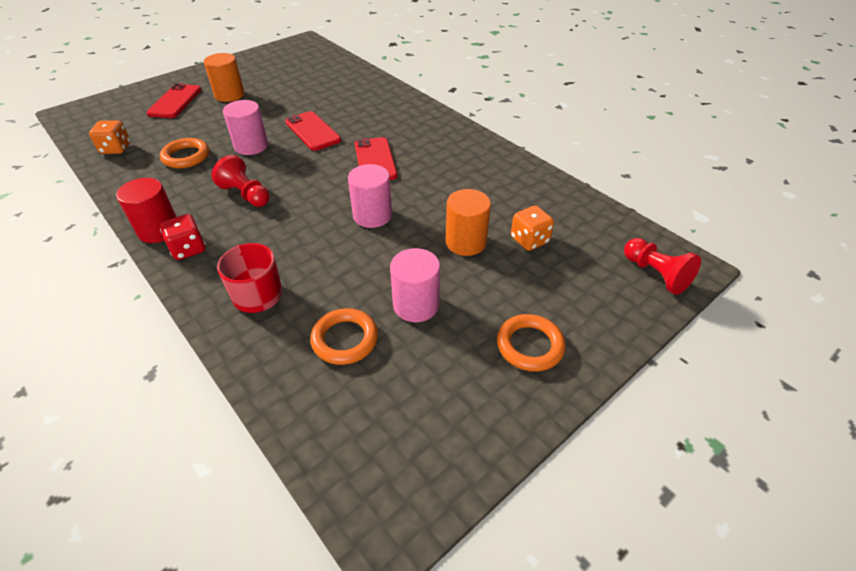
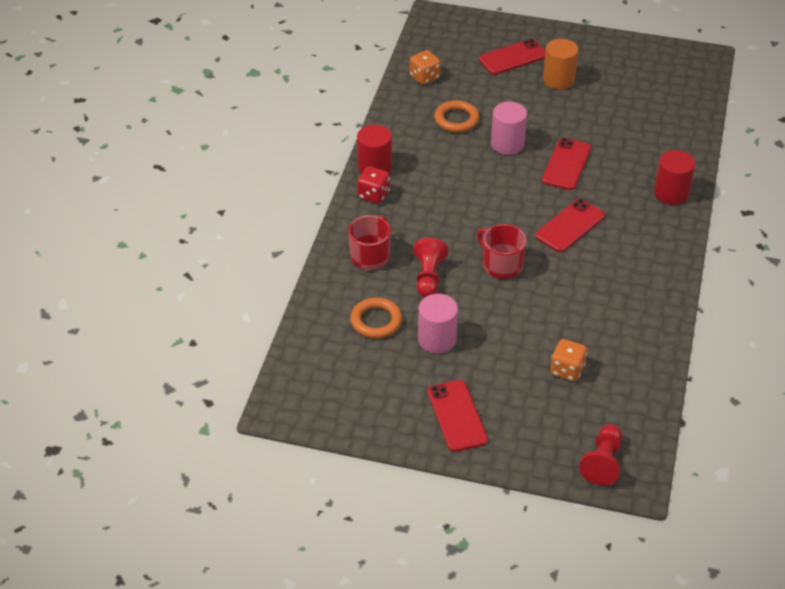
camera: 55 degrees right, 0 degrees up
red pawn [212,155,270,207] -> red pawn moved to [413,238,448,297]
pink cylinder [348,164,392,228] -> red mug [477,224,527,279]
orange cylinder [445,189,491,256] -> none
orange ring [497,314,566,372] -> red phone [427,380,488,452]
none -> red cylinder [654,150,695,205]

